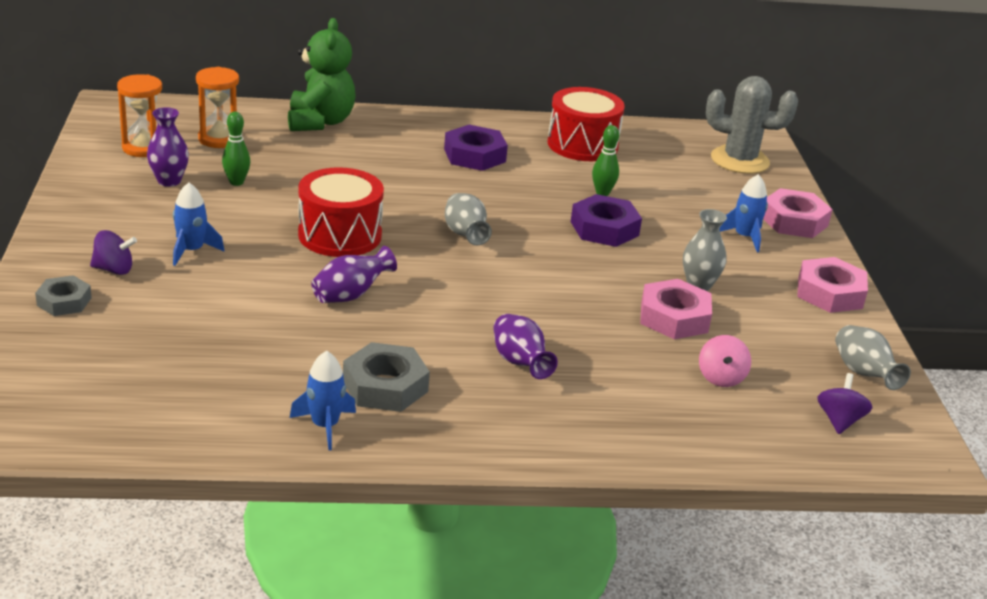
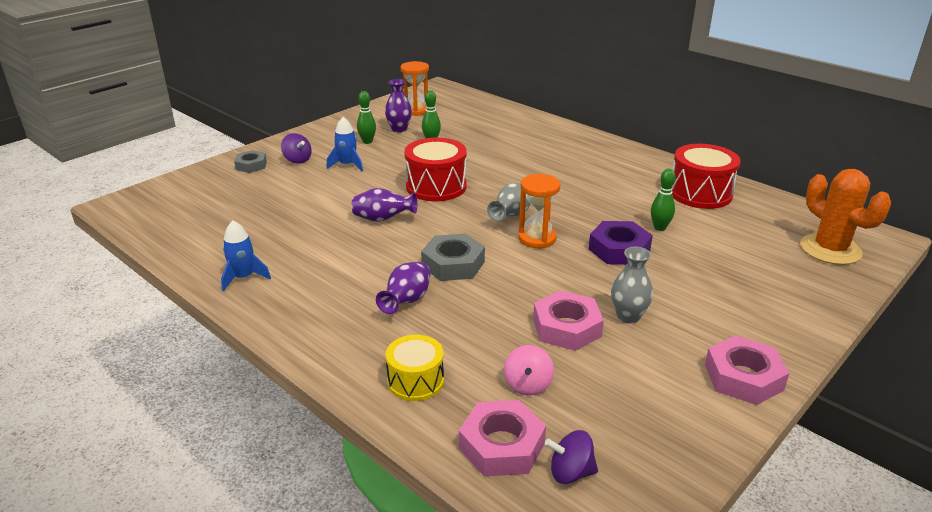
camera: 50 degrees right, 0 degrees up
orange hourglass [196,67,239,148] -> orange hourglass moved to [518,174,560,248]
green teddy bear [288,18,356,131] -> none
grey nut [343,342,430,412] -> grey nut moved to [421,234,485,281]
purple nut [444,125,508,171] -> none
pink spinning top [699,335,751,387] -> pink spinning top turned 45 degrees counterclockwise [504,345,554,395]
grey cactus [706,76,798,174] -> orange cactus [800,169,891,265]
blue rocket [719,174,768,253] -> none
pink nut [763,188,833,238] -> pink nut moved to [459,400,546,477]
purple spinning top [817,373,872,434] -> purple spinning top turned 150 degrees counterclockwise [545,430,598,484]
grey vase [835,325,911,390] -> none
none -> green bowling pin [357,91,376,144]
none -> yellow drum [386,335,444,401]

